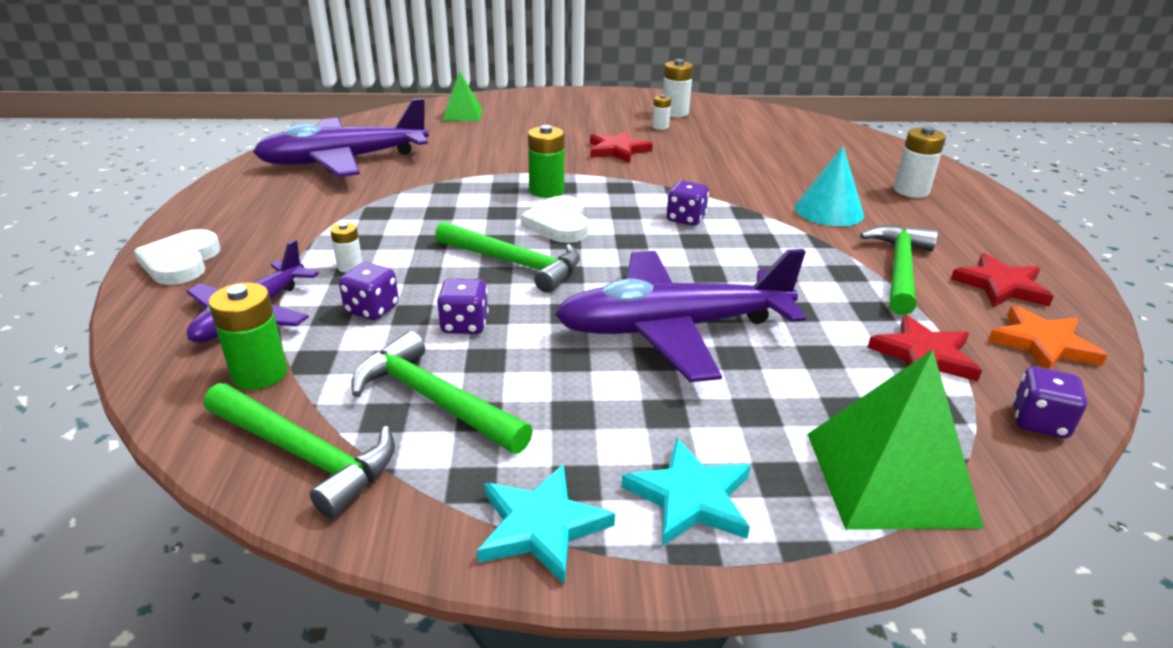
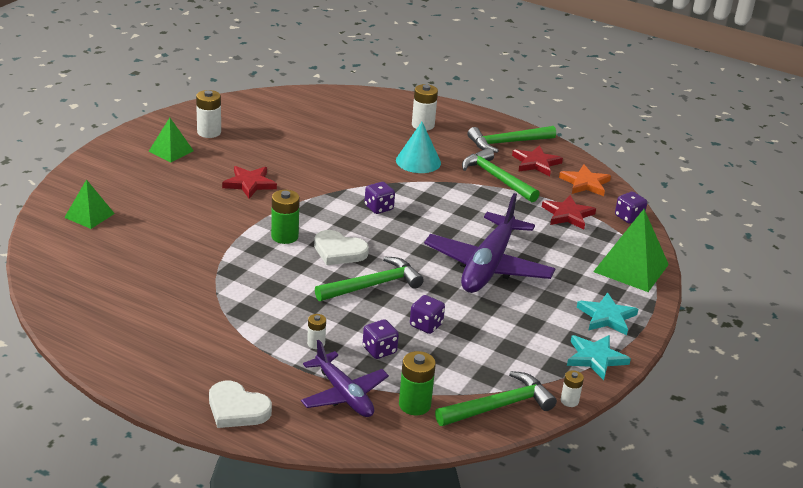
camera: 60 degrees left, 0 degrees up
purple plane [253,98,428,177] -> none
green hammer [351,331,533,454] -> green hammer moved to [467,126,556,153]
white battery [652,95,671,130] -> white battery moved to [560,370,584,407]
none -> green pyramid [148,118,194,162]

